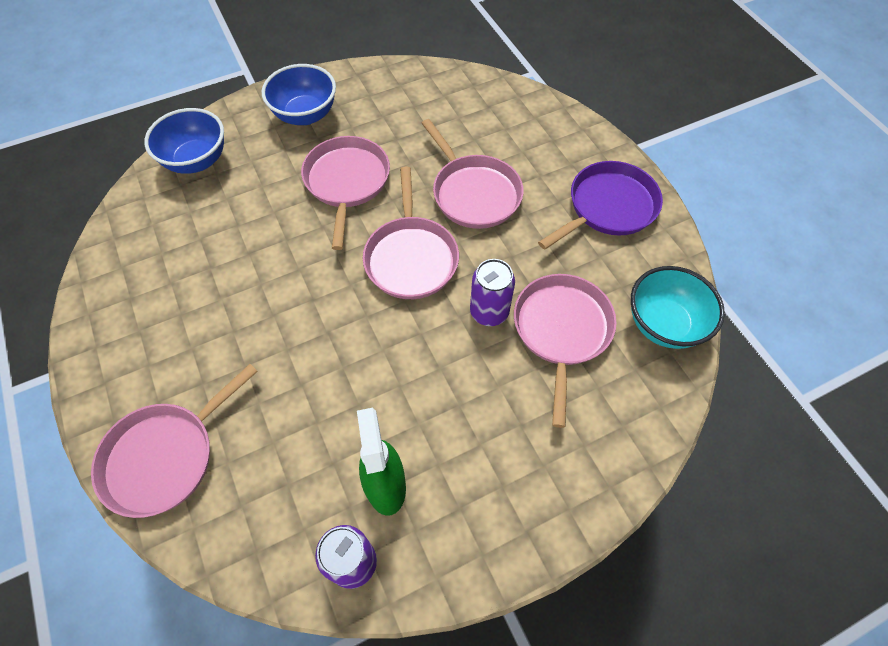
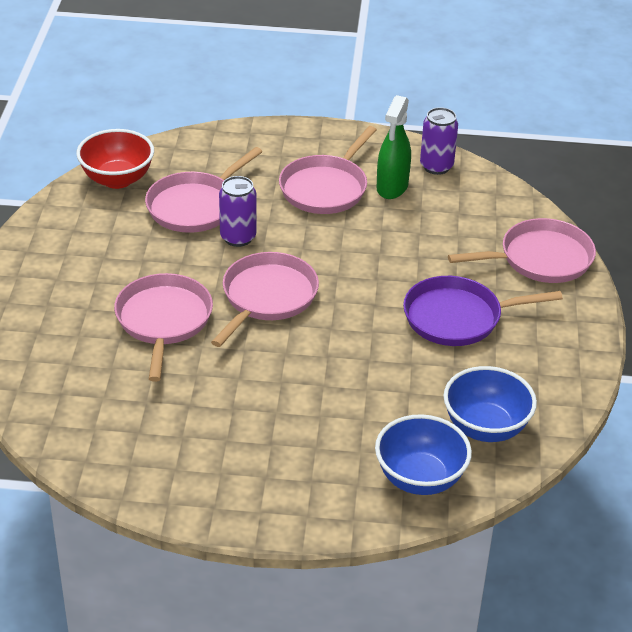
camera: 150 degrees left, 20 degrees down
blue bowl [262,64,336,125] -> blue bowl moved to [444,366,537,442]
pink pan [301,136,390,250] -> pink pan moved to [279,126,377,214]
purple pan [538,161,663,250] -> purple pan moved to [403,276,563,346]
turquoise bowl [631,266,725,349] -> red bowl [76,129,154,189]

